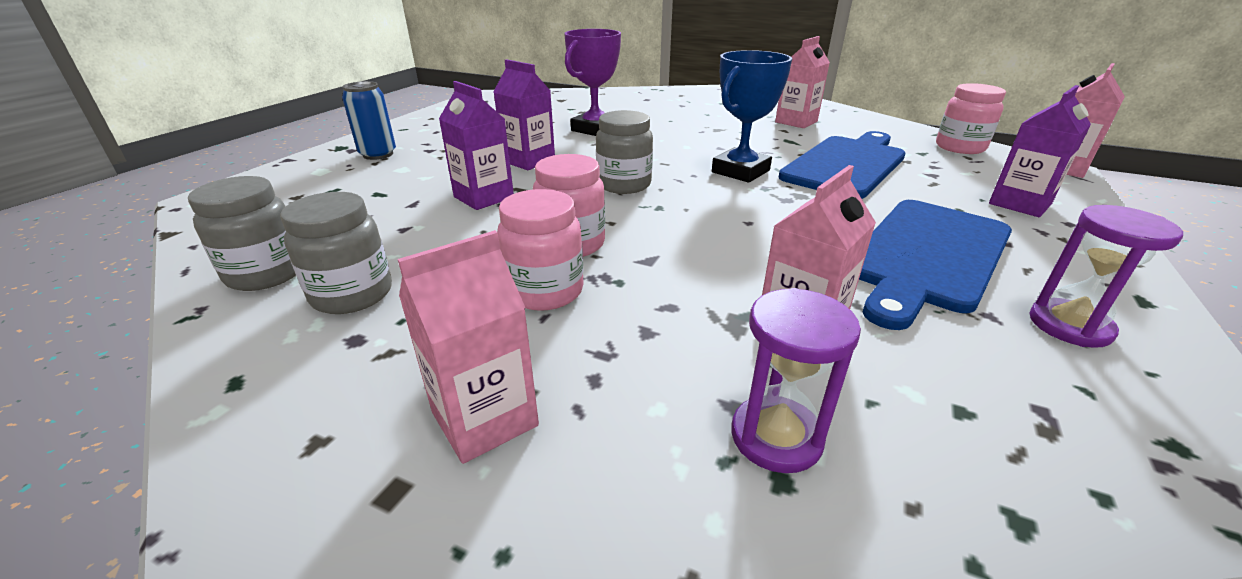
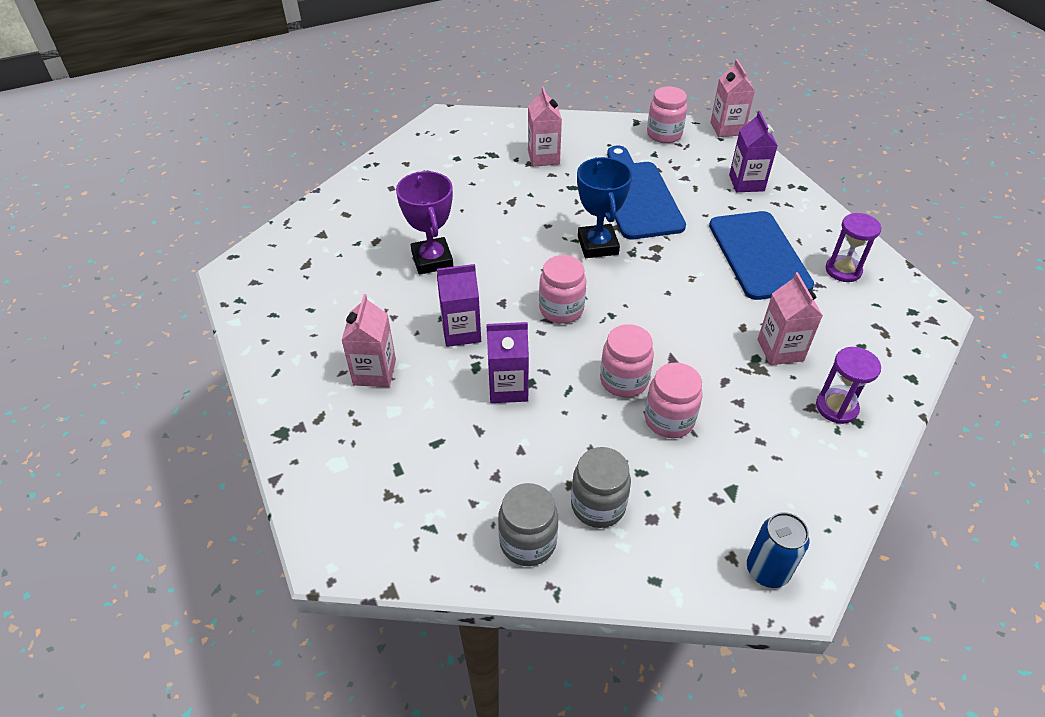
camera: 50 degrees left, 15 degrees up
blue can [342,81,396,160] -> blue can moved to [747,512,809,588]
pink carton [398,230,539,464] -> pink carton moved to [341,294,396,387]
grey jar [596,110,653,194] -> pink jar [539,255,586,324]

